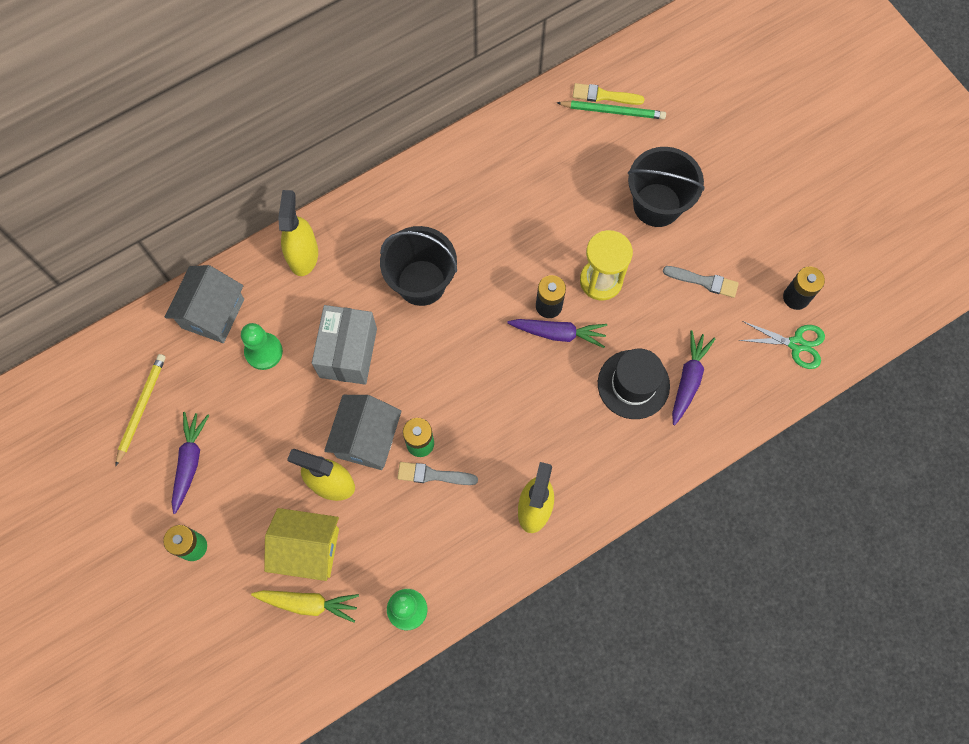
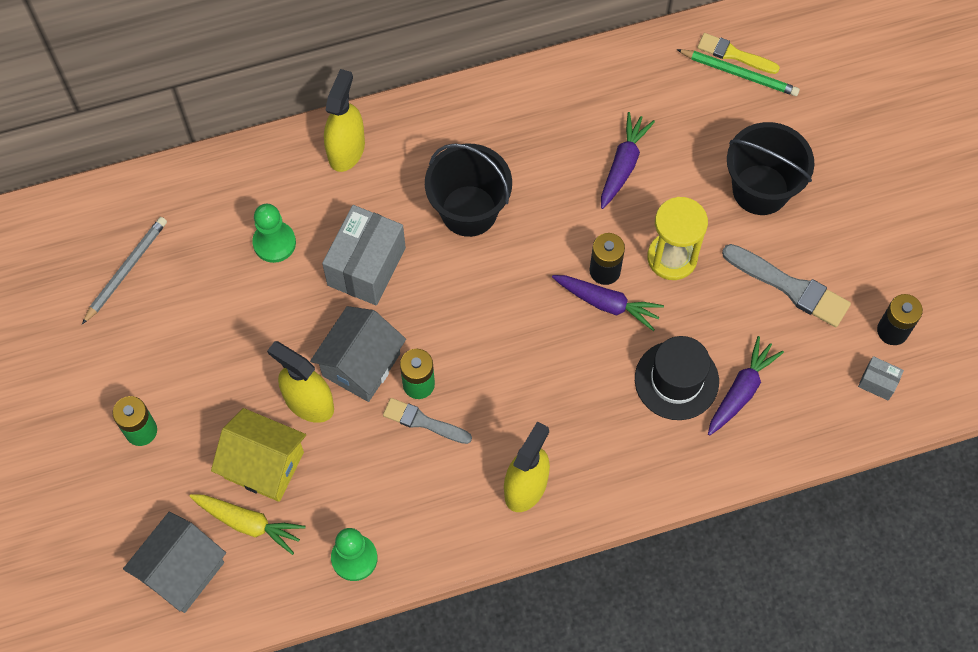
camera: 15 degrees right, 5 degrees down
yellow pencil [115,354,166,467] -> grey pencil [82,217,167,324]
grey house [165,265,244,343] -> grey house moved to [123,512,226,613]
purple carrot [172,412,209,514] -> purple carrot moved to [601,112,655,209]
grey brush [663,266,739,298] -> grey brush [722,244,851,327], size x1.54
green scissors [738,321,825,369] -> grey box [858,356,904,401]

